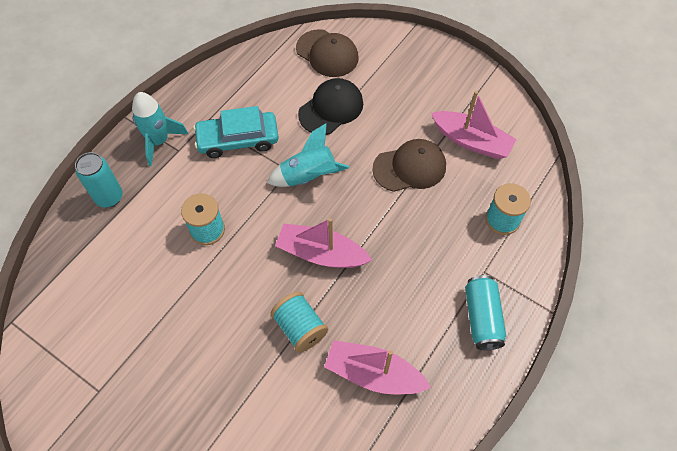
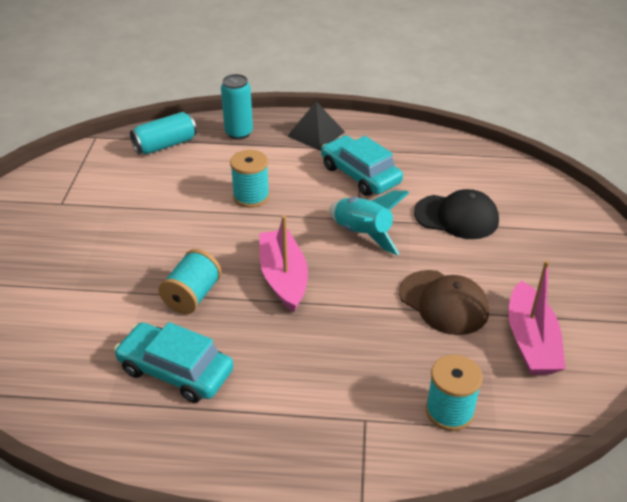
camera: 60 degrees right, 20 degrees down
turquoise rocket [132,92,188,166] -> black pyramid [287,101,345,151]
brown cap [296,29,359,77] -> none
pink boat [324,340,431,394] -> turquoise car [114,322,234,403]
turquoise can [465,275,506,350] -> turquoise can moved to [130,112,197,154]

